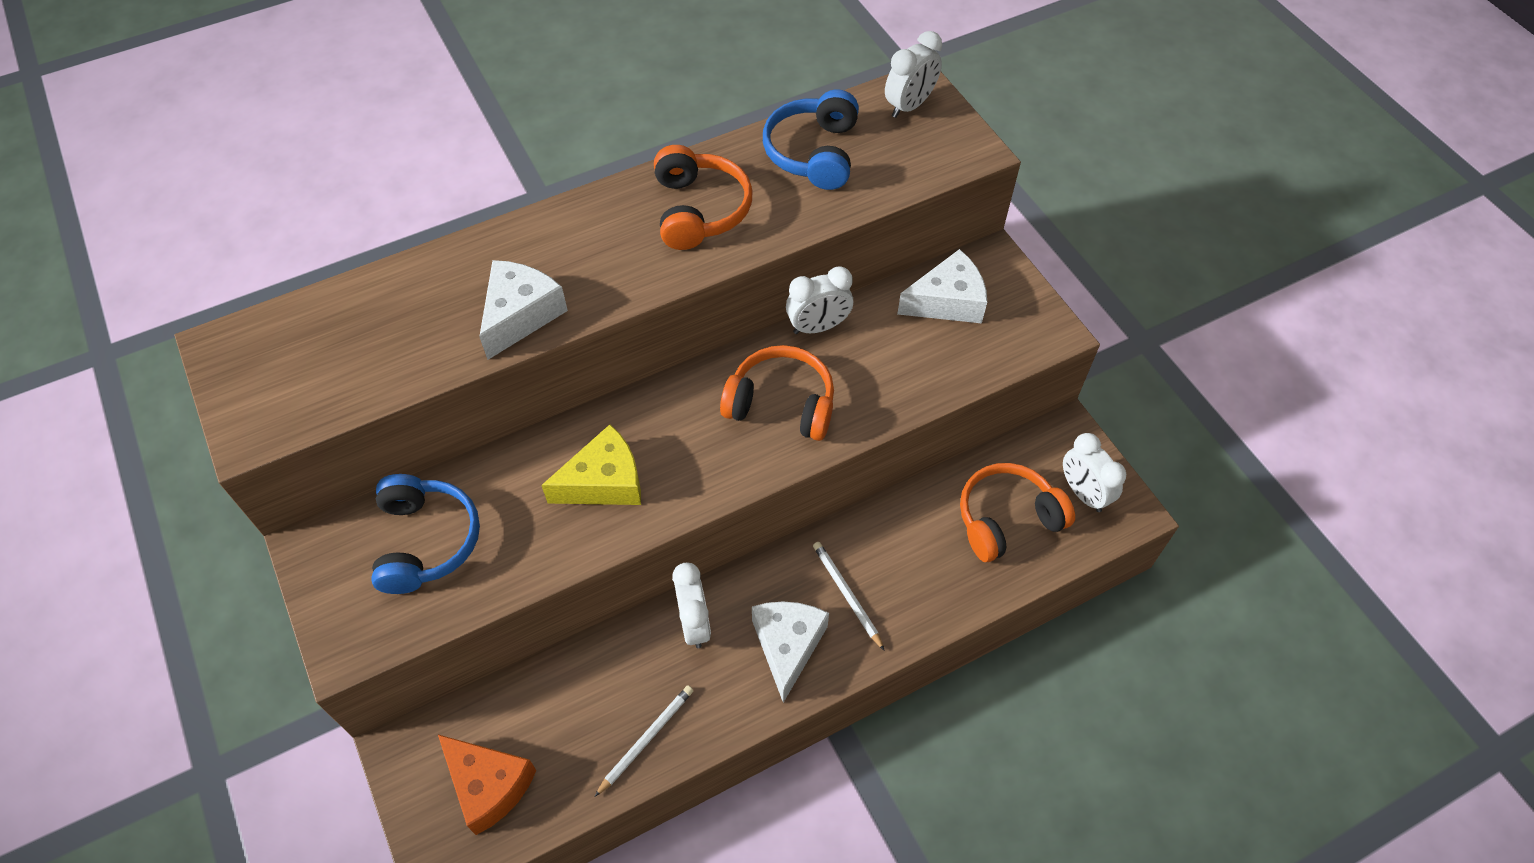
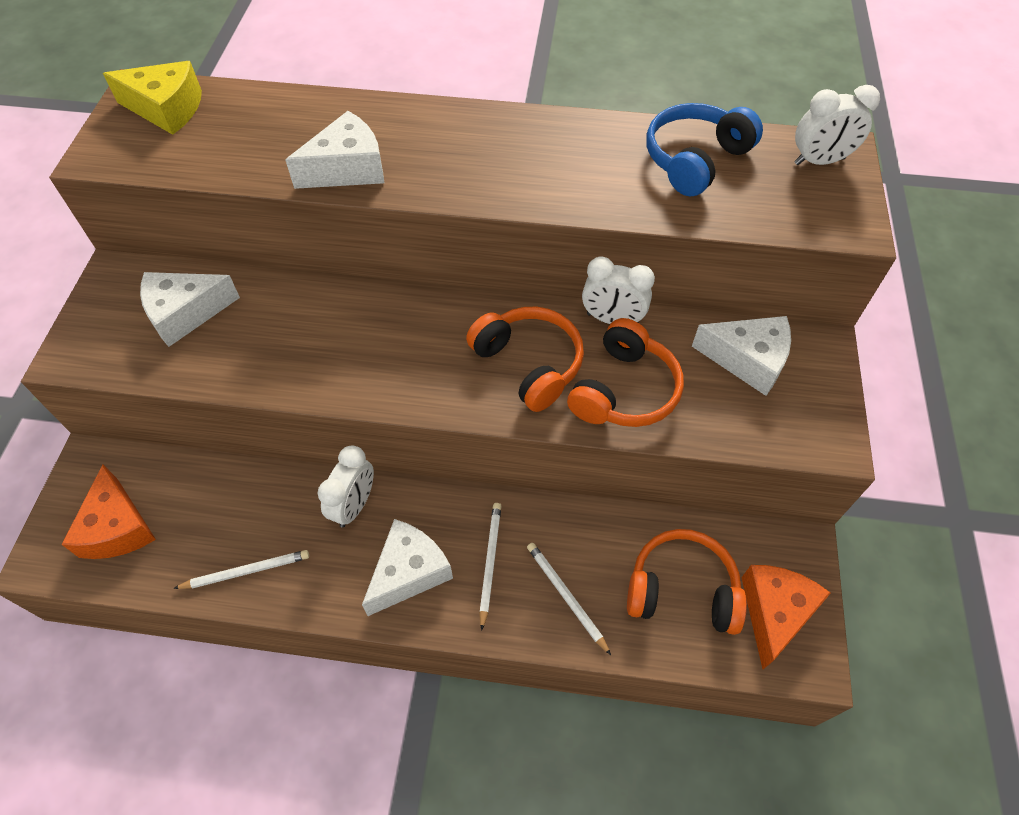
camera: 35 degrees right, 0 degrees up
blue headphones [371,474,480,594] -> white cheese [140,272,240,347]
yellow cheese [541,424,641,505] -> yellow cheese moved to [103,61,202,135]
orange headphones [654,145,752,250] -> orange headphones moved to [567,318,684,427]
white clock [1063,433,1126,512] -> orange cheese [741,565,831,669]
none -> white pencil [527,543,611,655]

